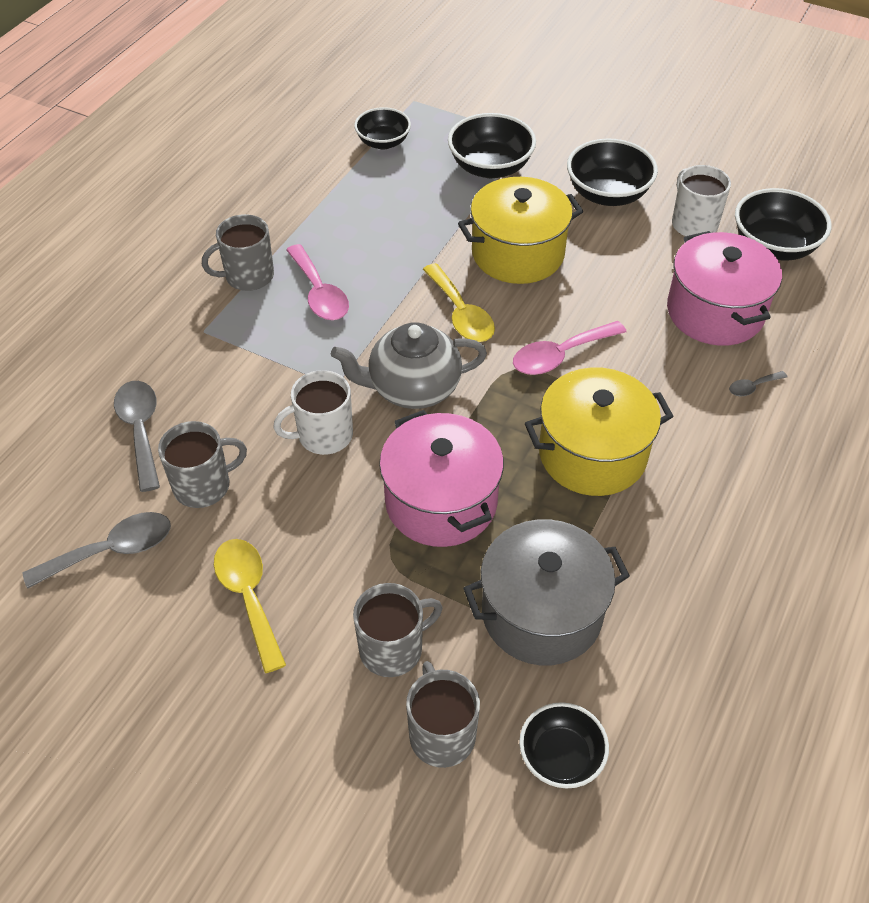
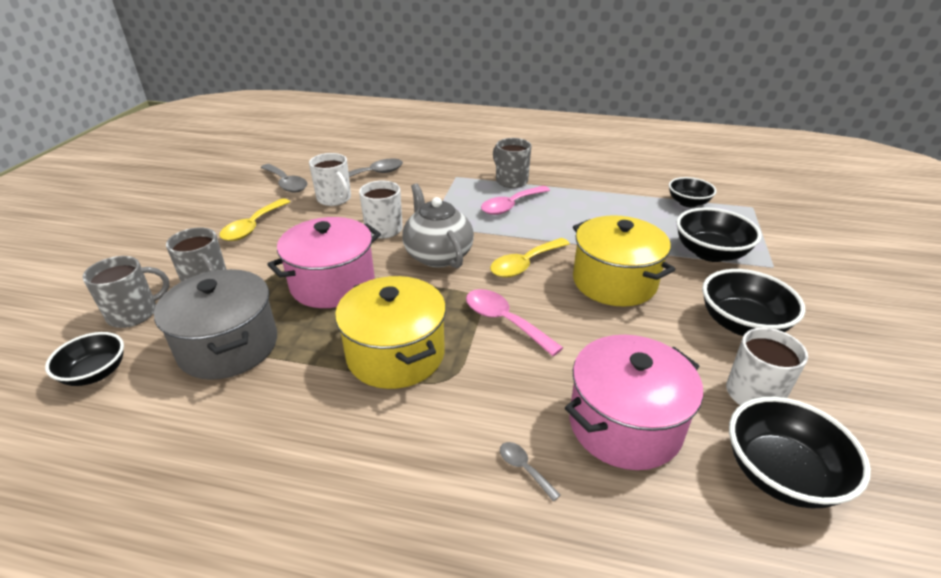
camera: 75 degrees right, 15 degrees down
grey mug [158,421,247,508] -> white mug [309,153,351,206]
yellow spoon [214,539,286,673] -> yellow spoon turned 150 degrees clockwise [219,198,290,241]

